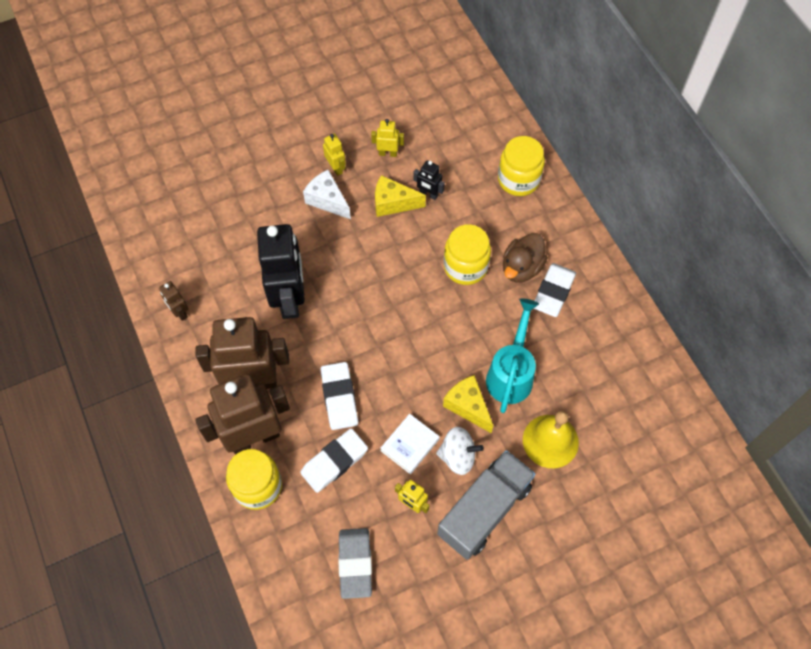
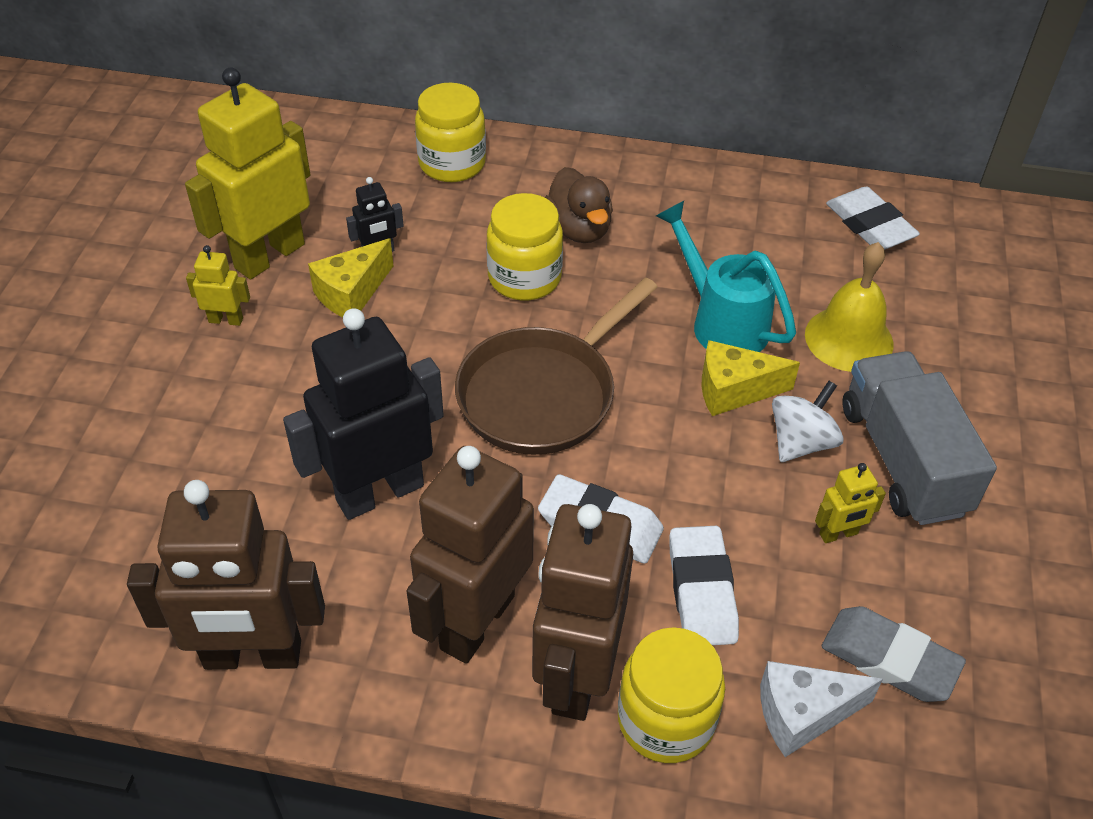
camera: 55 degrees left, 15 degrees down
brown robot [159,281,188,321] -> brown robot [127,480,325,670], size x2.30
black robot [257,224,305,319] -> black robot turned 60 degrees counterclockwise [283,308,444,520]
white cheese [303,170,351,219] -> white cheese moved to [760,661,883,757]
yellow robot [371,119,404,157] -> yellow robot [185,67,310,279], size x2.30
white book [380,414,440,474] -> none
white eraser [534,263,576,317] -> white eraser moved to [826,187,920,250]
none -> brown pan [455,278,657,455]

